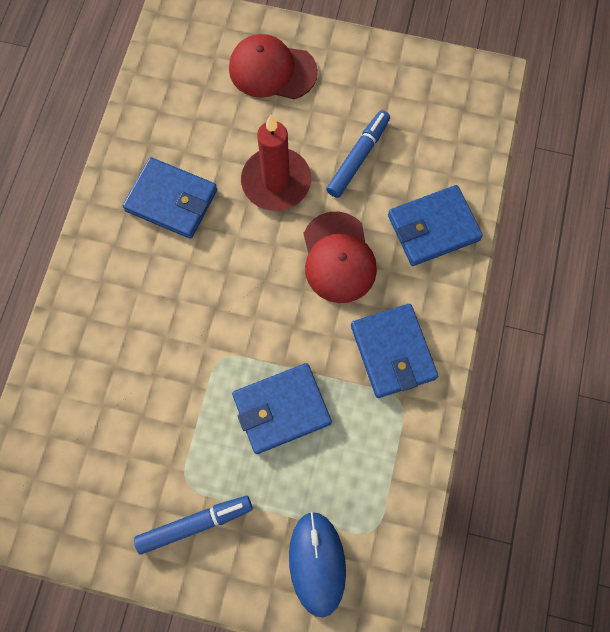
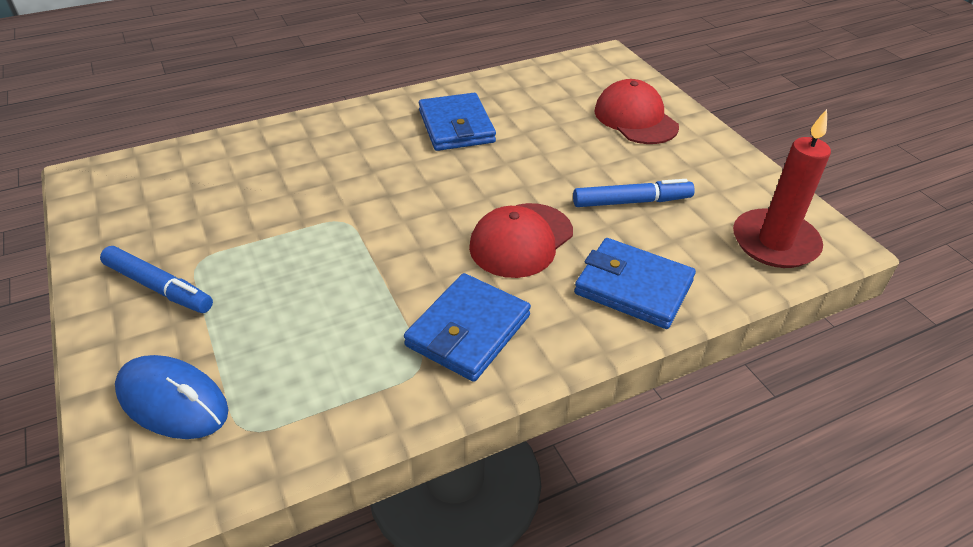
camera: 50 degrees right, 30 degrees down
blue wallet [232,363,332,454] -> none
red candle [241,114,311,211] -> red candle moved to [733,109,831,268]
blue mouse [289,512,346,617] -> blue mouse turned 75 degrees clockwise [115,355,229,439]

